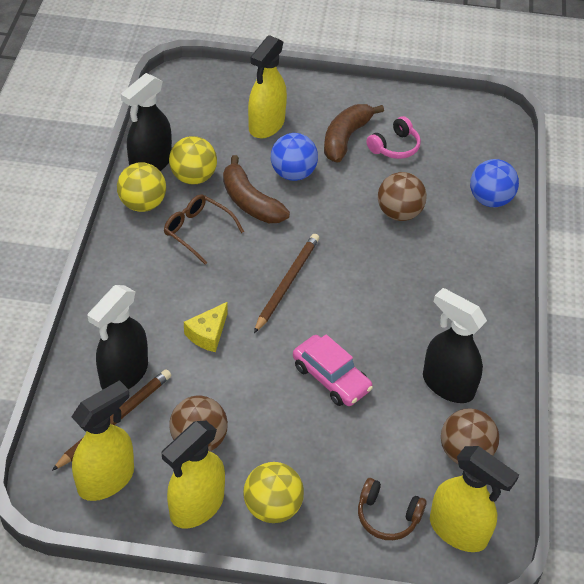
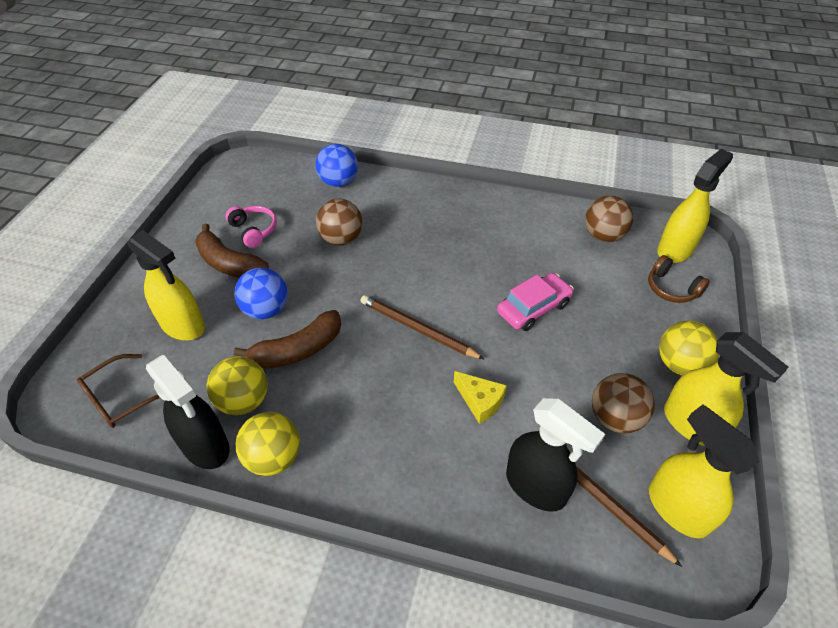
camera: 80 degrees left, 0 degrees up
brown glasses [164,194,244,265] -> brown glasses moved to [77,354,160,428]
brown headphones [358,478,427,540] -> brown headphones turned 105 degrees clockwise [648,255,710,303]
black spray bottle [423,288,487,403] -> none

